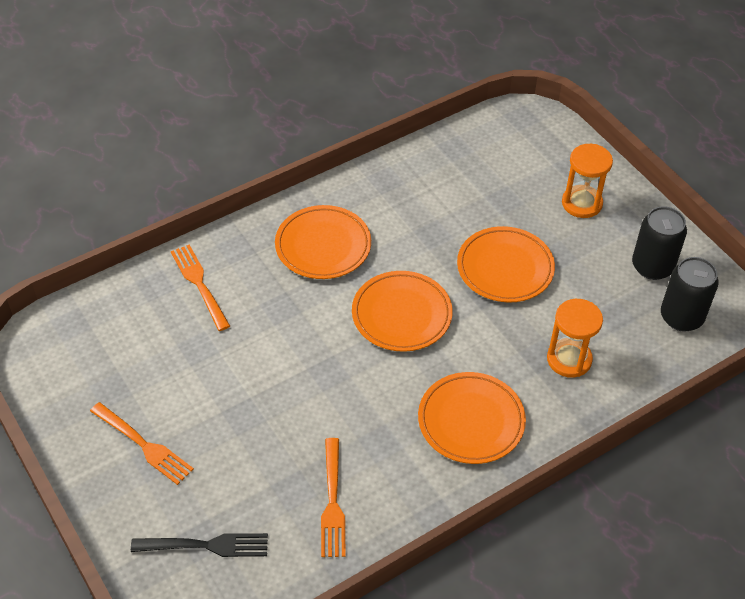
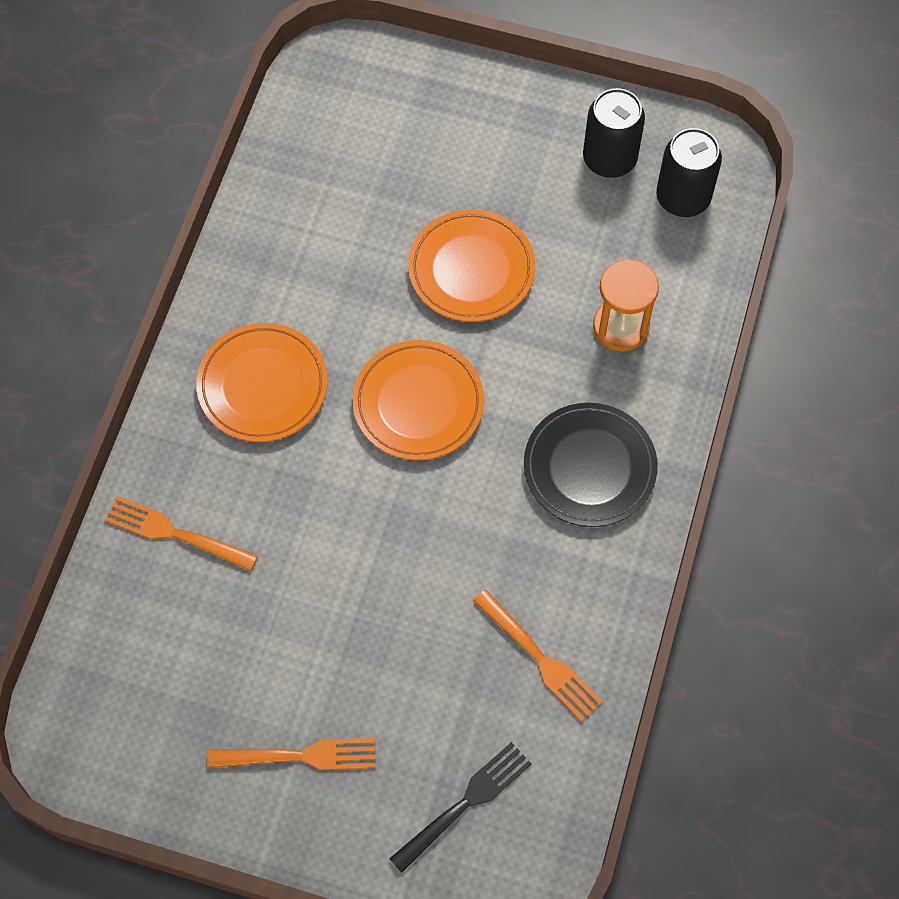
camera: 40 degrees left, 15 degrees up
orange plate [418,372,526,464] -> black plate [524,403,658,527]
orange hourglass [562,144,613,218] -> none

